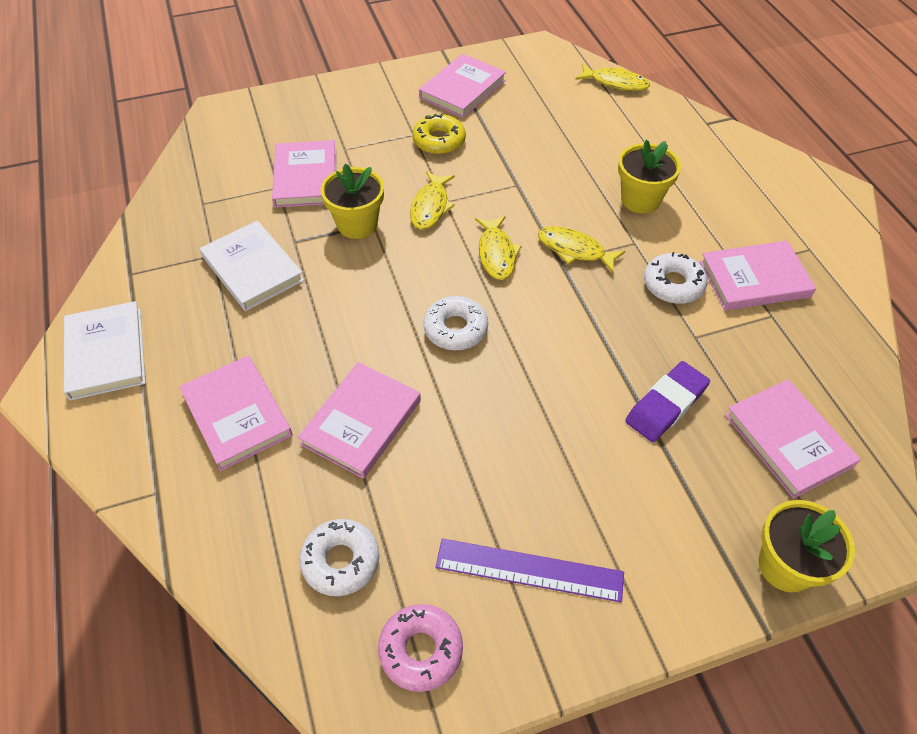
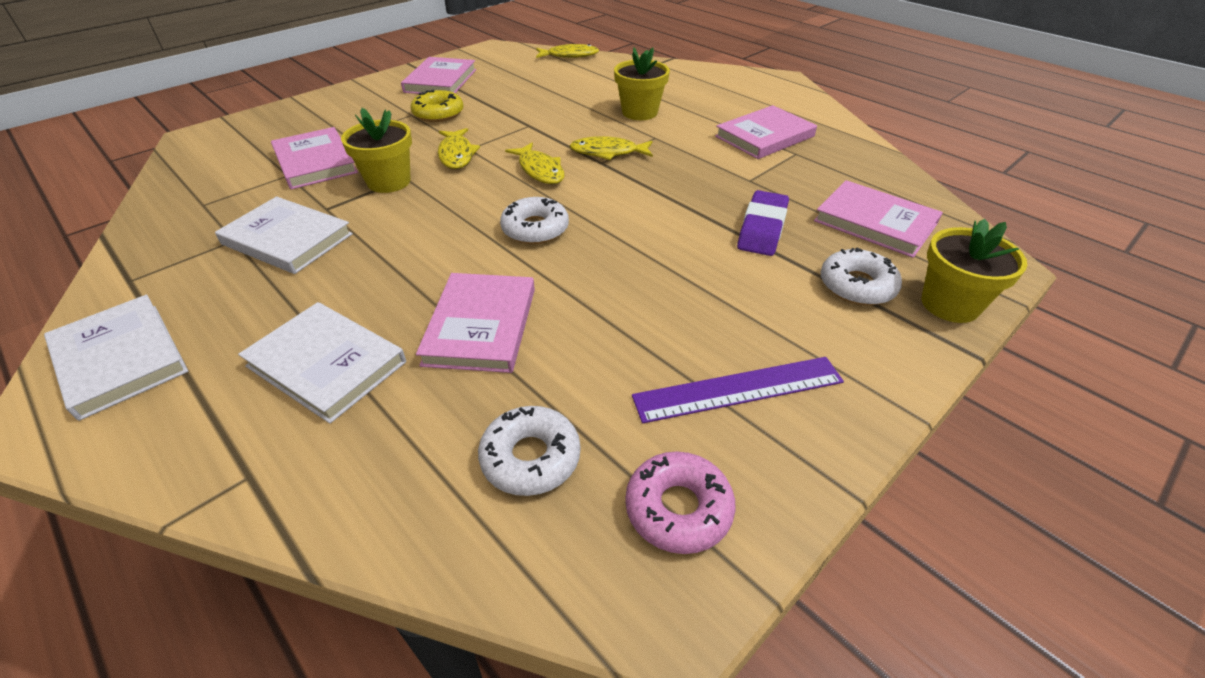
camera: 25 degrees left, 10 degrees down
pink book [179,355,293,471] -> white book [238,302,406,423]
white donut [644,252,707,304] -> white donut moved to [821,248,902,305]

